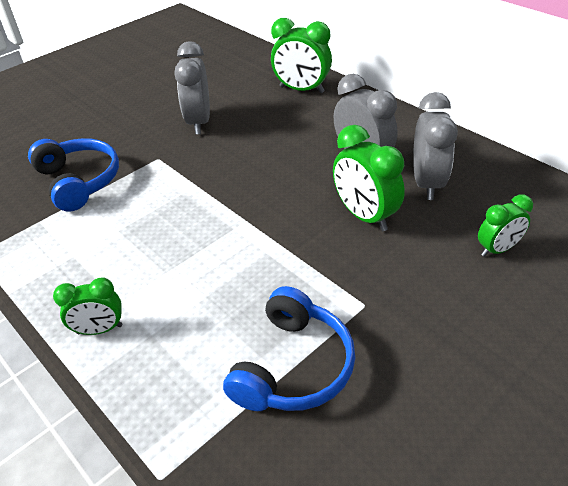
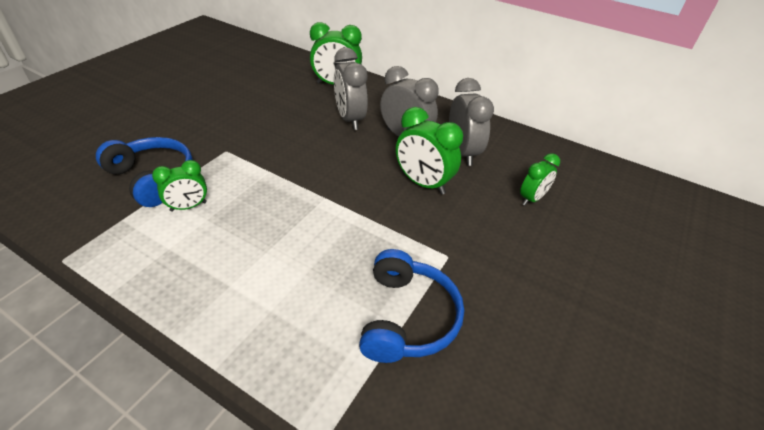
camera: 20 degrees left, 0 degrees up
green clock [53,277,122,335] -> green clock moved to [152,160,207,212]
grey clock [174,41,210,134] -> grey clock moved to [334,48,368,130]

